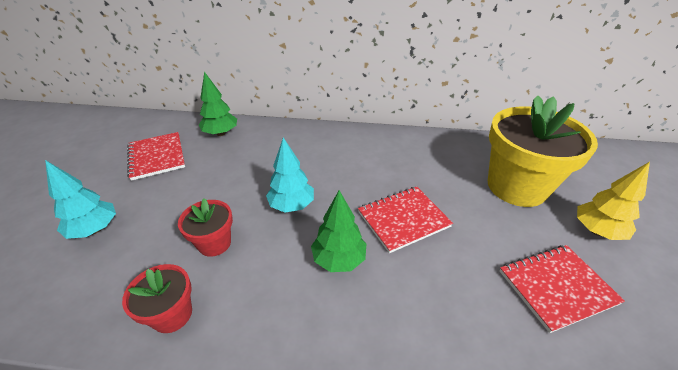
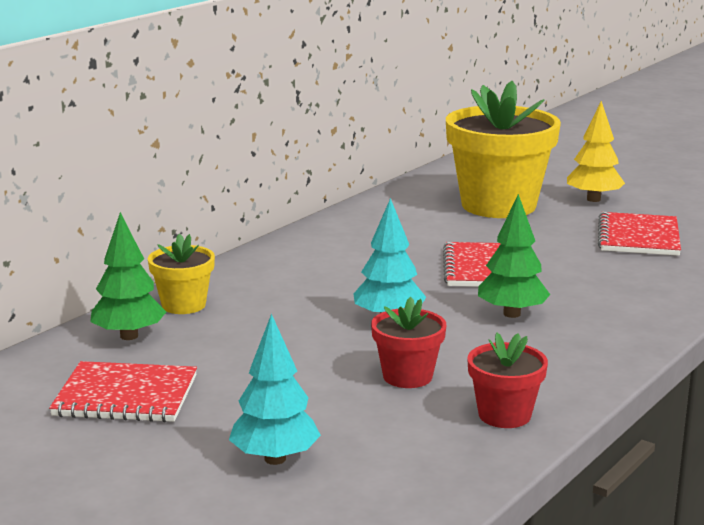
camera: 60 degrees left, 20 degrees down
none -> yellow flower pot [148,234,215,314]

